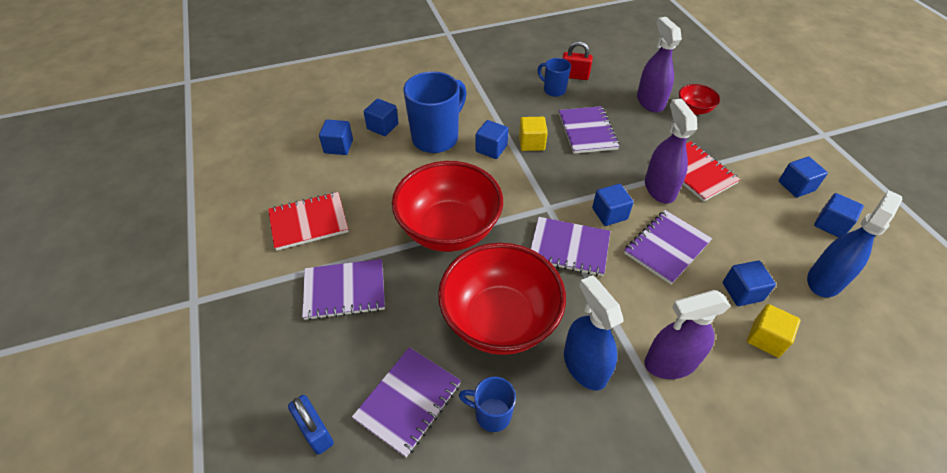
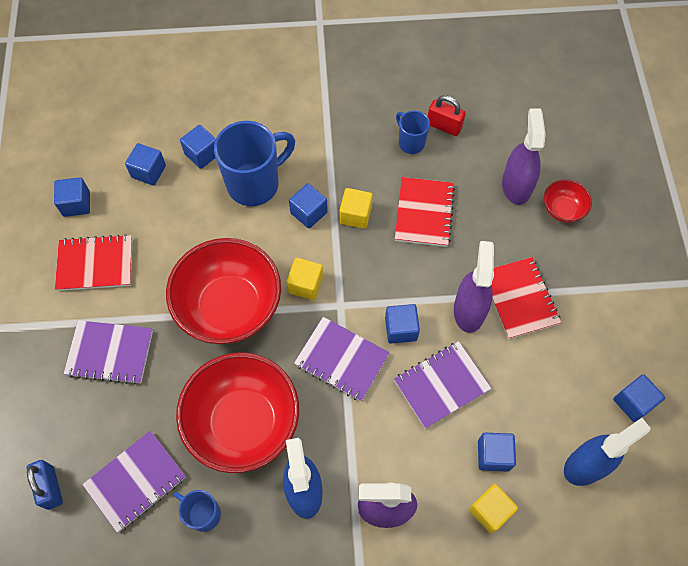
camera: 15 degrees right, 15 degrees up
purple notebook [559,106,619,154] -> red notebook [395,177,455,247]
blue cube [779,157,828,198] -> blue cube moved to [54,177,90,217]
none -> yellow cube [287,258,323,300]

